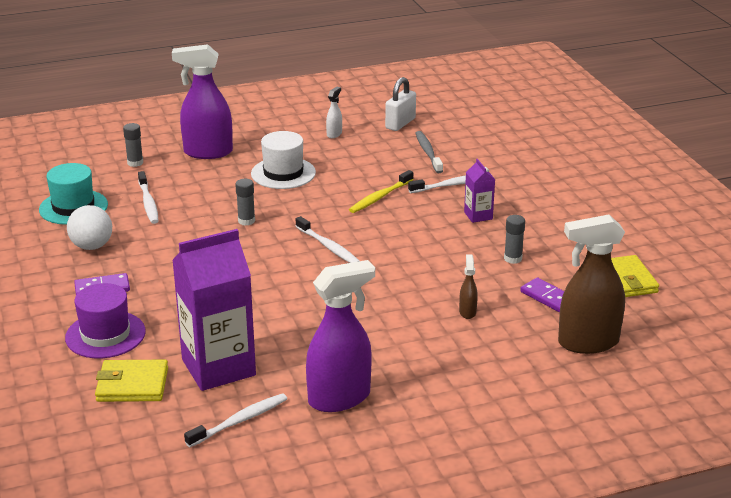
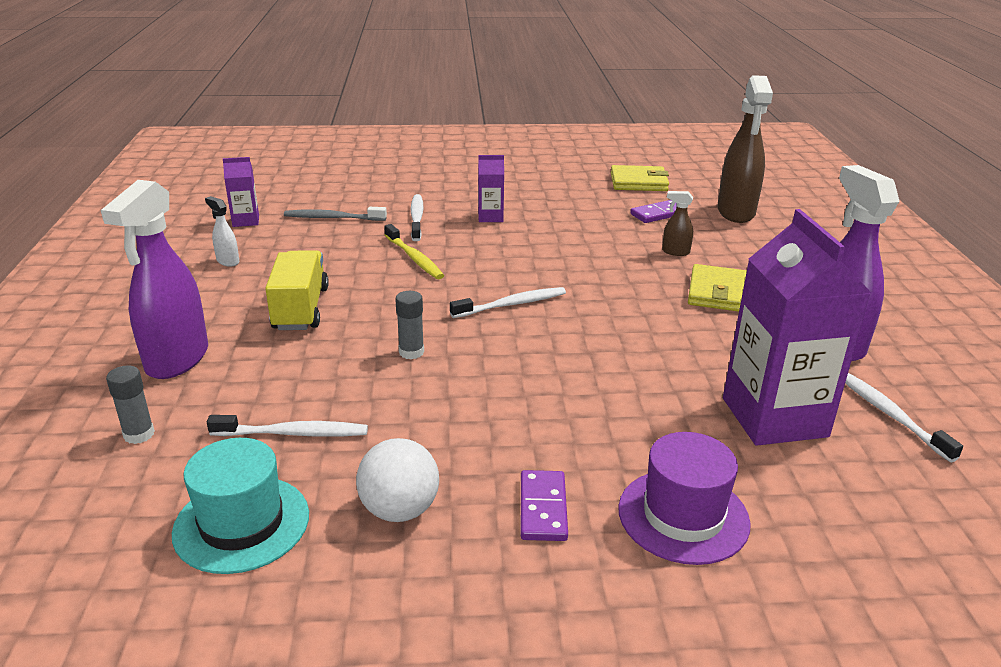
camera: 75 degrees left, 0 degrees up
yellow wallet [95,360,168,402] -> yellow wallet moved to [688,264,747,312]
white hat [251,131,316,189] -> yellow truck [265,250,329,330]
white padlock [385,77,416,131] -> purple carton [223,157,259,227]
grey glue stick [504,215,525,264] -> none

